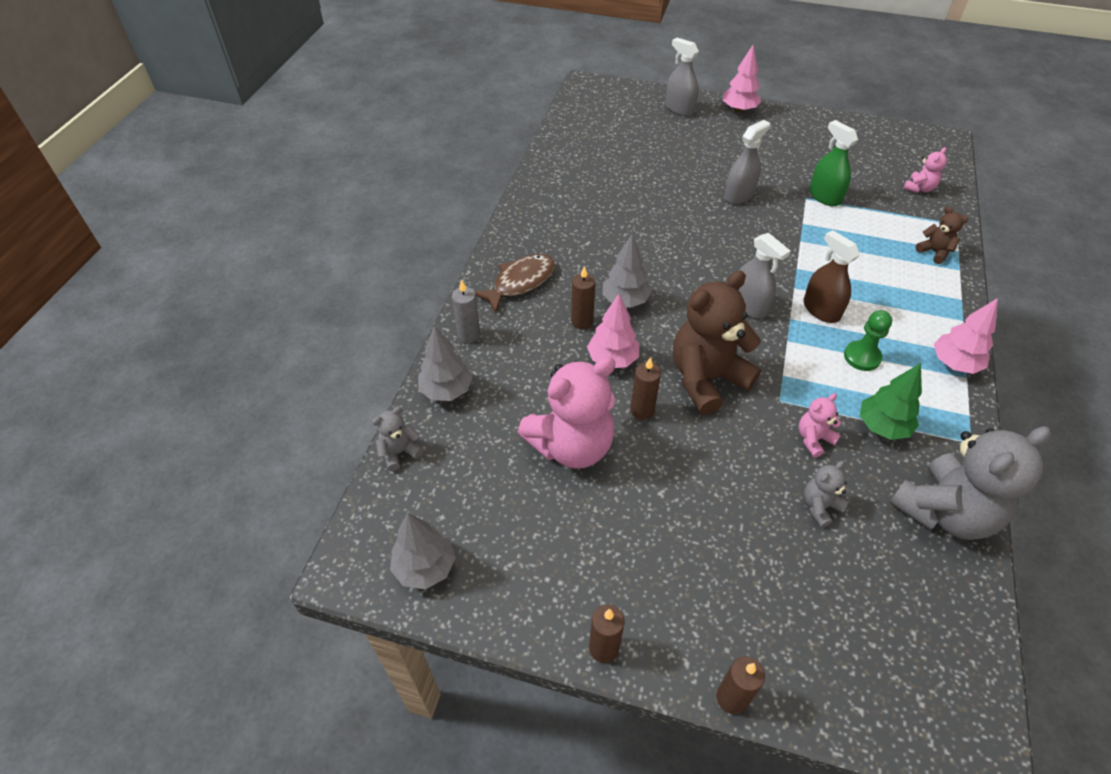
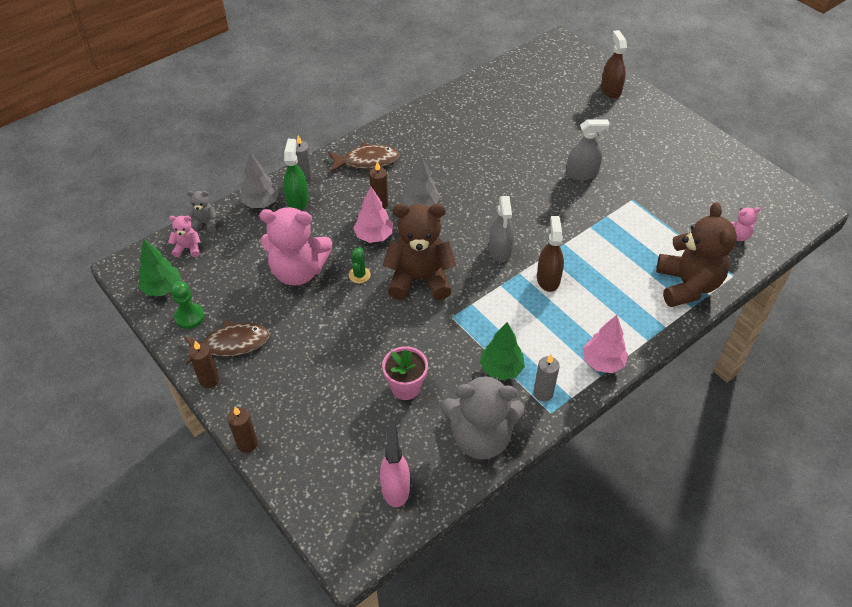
camera: 35 degrees right, 0 degrees up
grey tree [390,513,456,589] -> green tree [138,239,181,296]
brown candle [630,357,661,420] -> green cactus [349,247,371,283]
grey spray bottle [665,38,699,116] -> brown spray bottle [601,30,627,99]
pink tree [723,45,761,113] -> none
pink teddy bear [799,393,842,458] -> pink teddy bear moved to [168,216,201,257]
grey teddy bear [804,461,849,528] -> pink flower pot [382,346,428,400]
green spray bottle [809,120,858,206] -> green spray bottle moved to [283,139,309,210]
green pawn [844,310,892,371] -> green pawn moved to [171,281,205,329]
brown teddy bear [915,206,968,264] -> brown teddy bear [656,202,737,307], size x2.21
none -> brown fish [184,320,270,364]
none -> pink spray bottle [380,426,410,507]
none -> grey candle [533,354,560,401]

